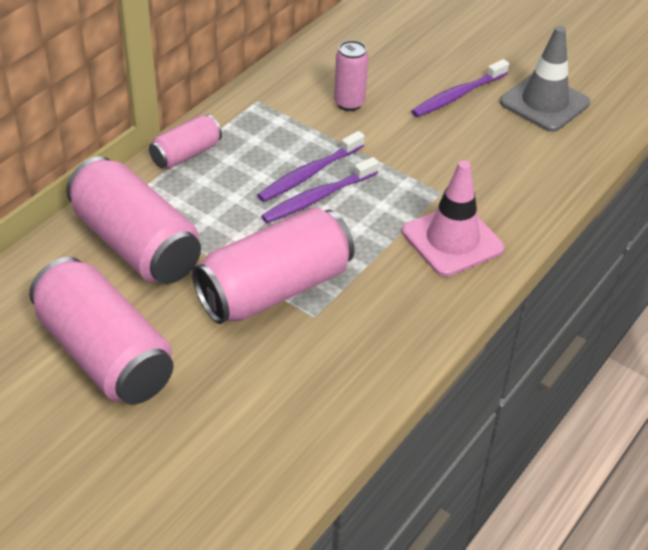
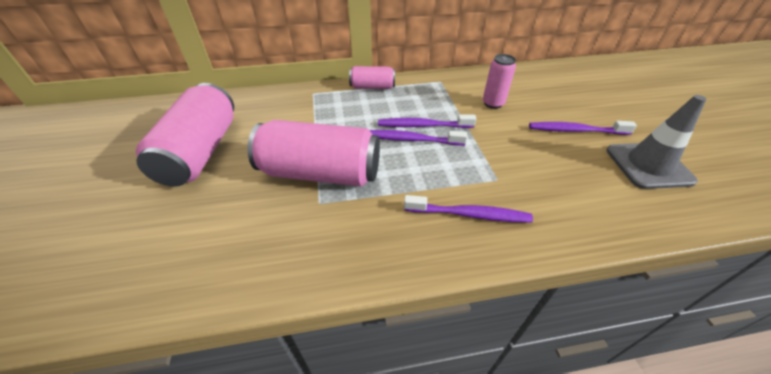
camera: 45 degrees right, 0 degrees up
pink can [66,156,201,284] -> none
pink traffic cone [402,160,504,277] -> purple toothbrush [404,195,533,223]

